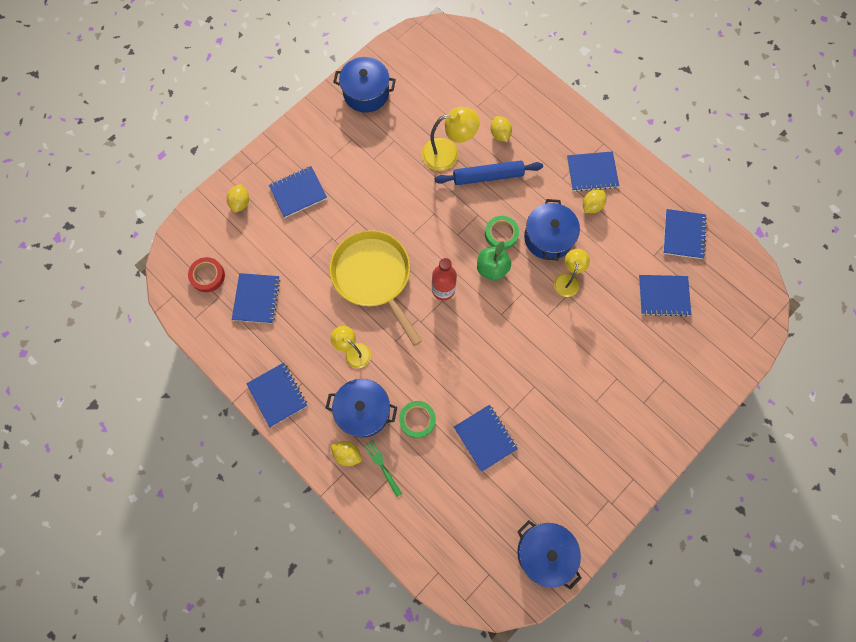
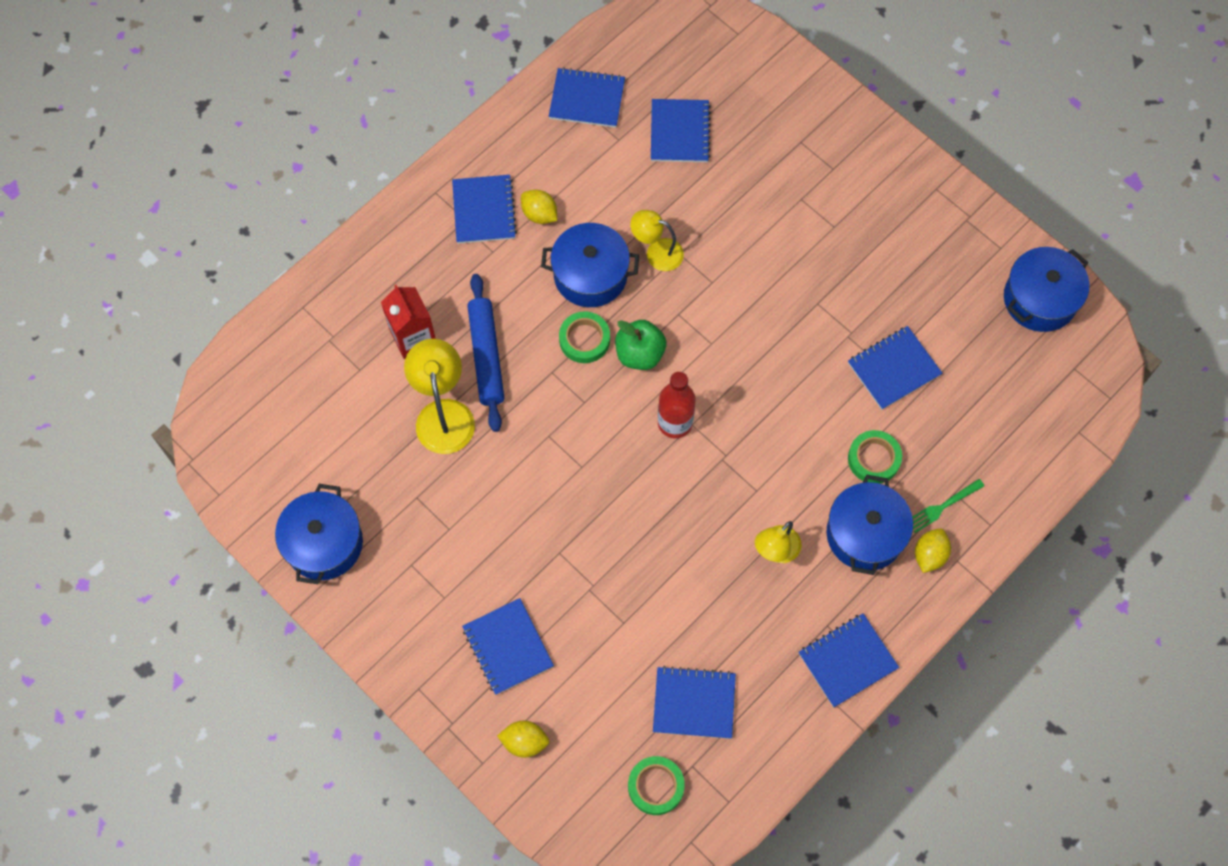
camera: 90 degrees left, 5 degrees down
red tape [188,257,225,292] -> green tape [628,756,685,815]
yellow pan [329,230,422,346] -> none
yellow lemon [491,116,512,142] -> red carton [381,285,436,359]

